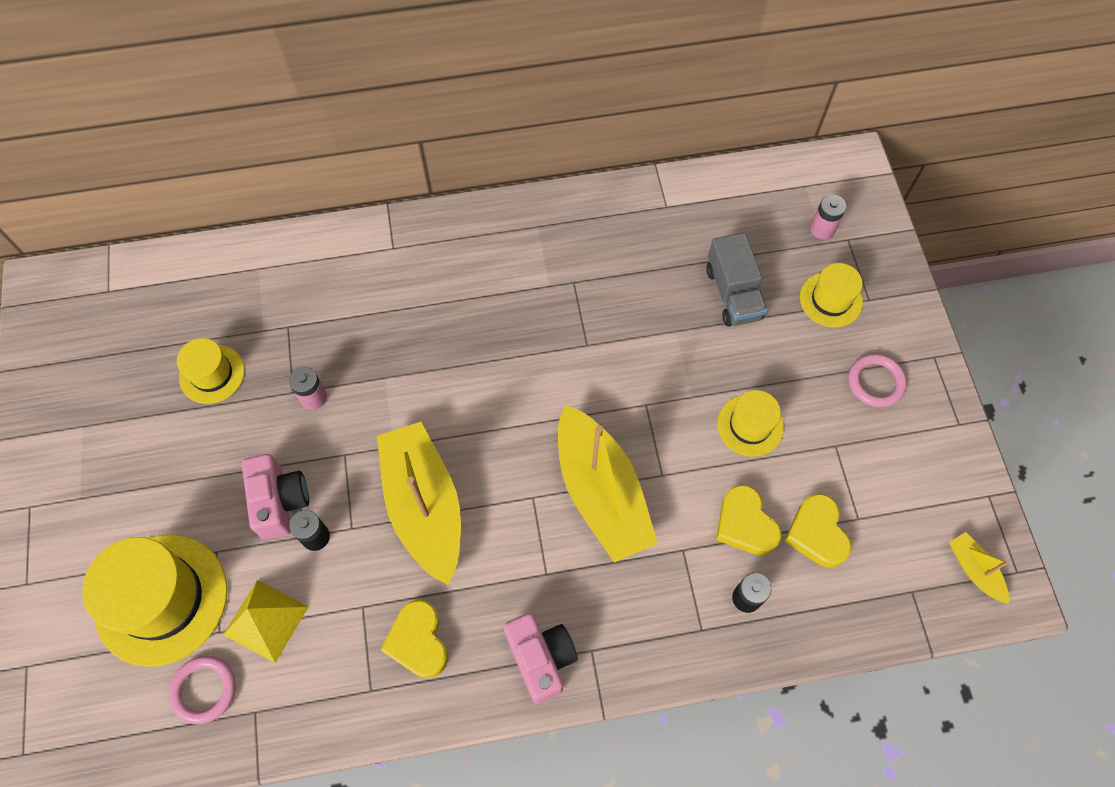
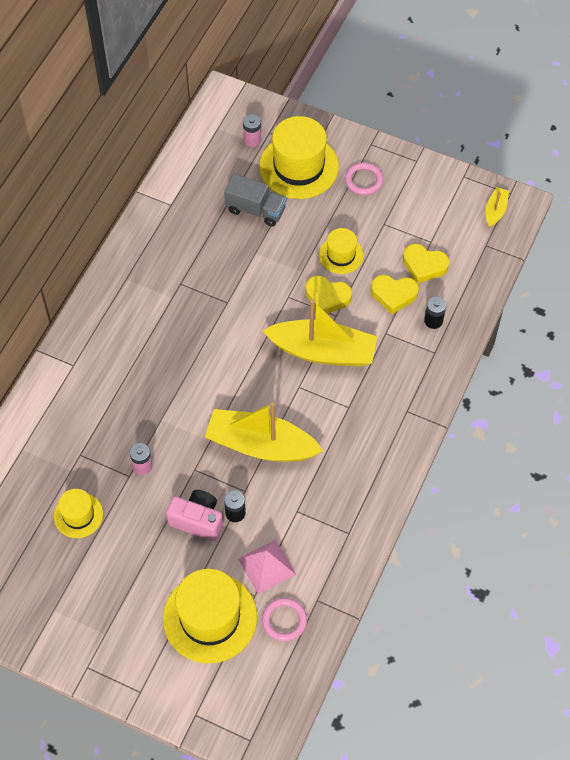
camera: 55 degrees left, 5 degrees down
yellow pyramid [223,580,309,663] -> pink pyramid [238,540,296,594]
yellow heart [380,600,448,678] -> yellow heart moved to [305,276,352,314]
pink camera [503,613,578,704] -> none
yellow hat [800,263,863,327] -> yellow hat [259,116,339,199], size x1.84
yellow boat [949,532,1009,604] -> yellow boat turned 105 degrees clockwise [485,187,509,227]

